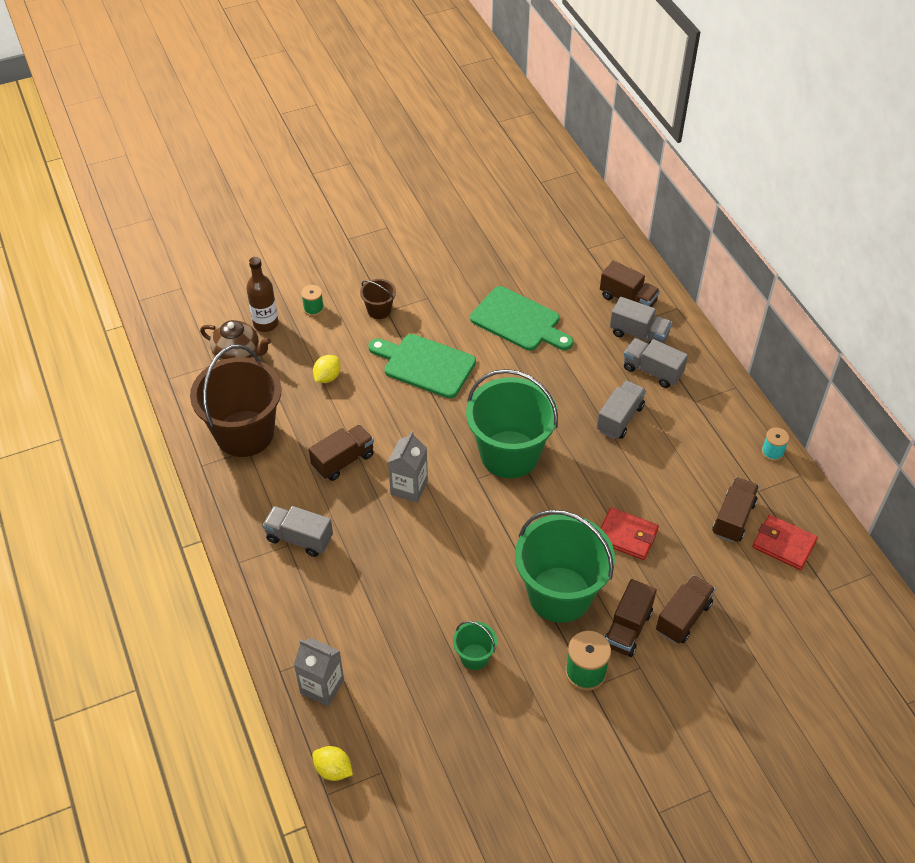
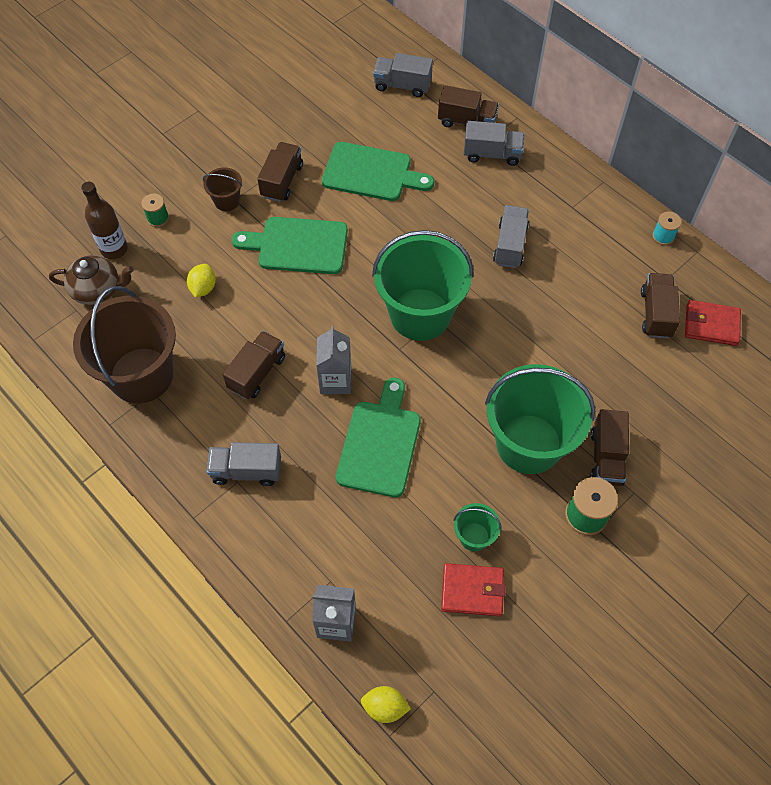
camera: 20 degrees left, 10 degrees up
red wallet [601,507,659,560] -> red wallet moved to [441,563,506,616]
grey truck [624,338,688,388] -> grey truck moved to [373,53,433,97]
brown truck [656,575,715,643] -> brown truck moved to [257,142,303,202]
none -> green cutting board [336,378,421,497]

